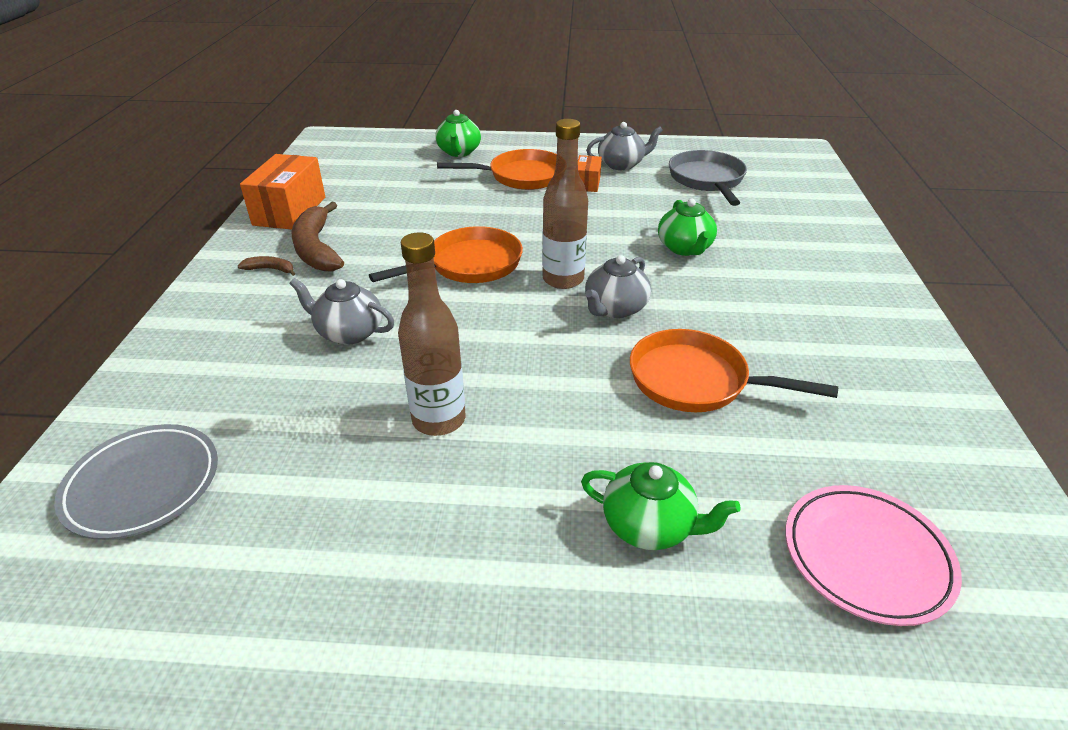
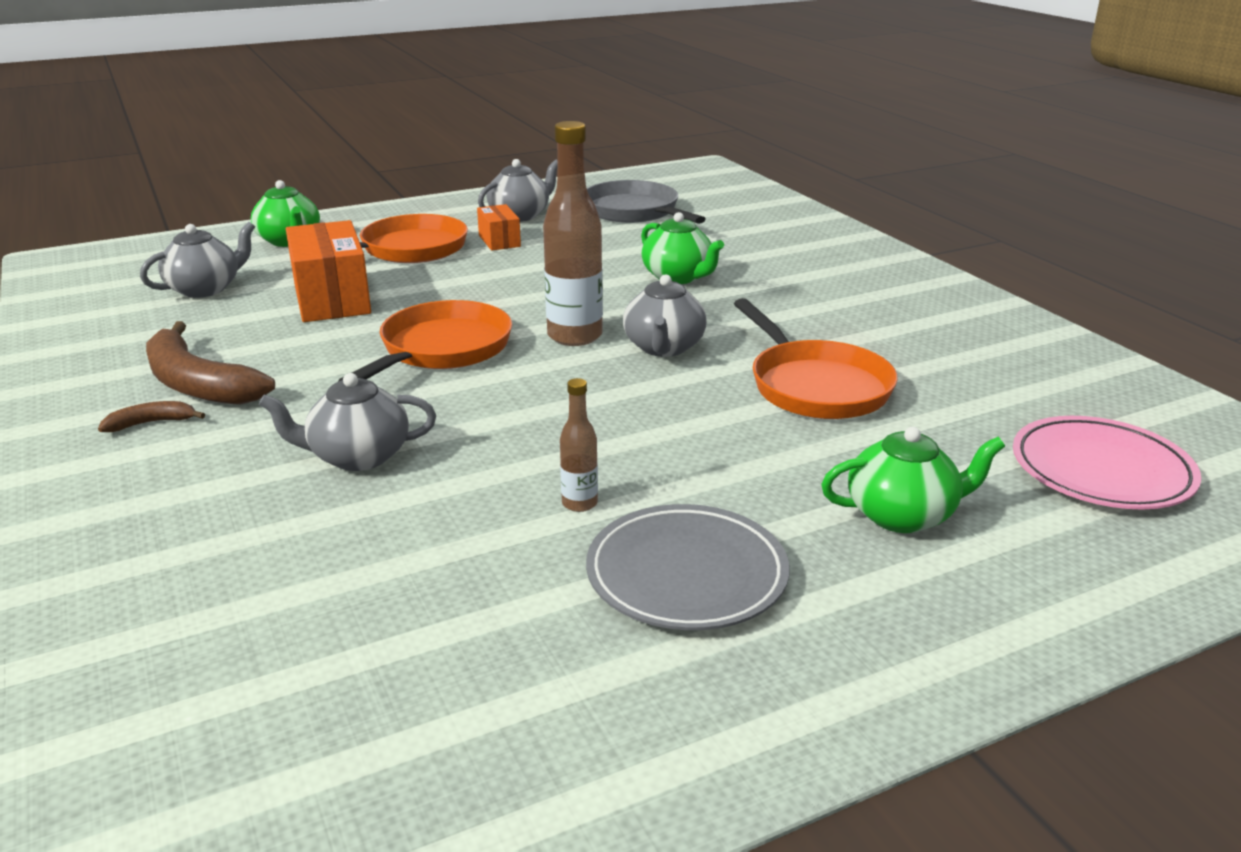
camera: 30 degrees left, 10 degrees down
grey plate [54,424,218,540] -> grey plate moved to [586,504,789,630]
orange box [240,154,325,230] -> orange box moved to [286,220,371,322]
brown bottle [398,232,465,436] -> brown bottle [560,378,598,512], size x0.49
orange pan [630,329,838,412] -> orange pan turned 105 degrees counterclockwise [734,298,898,419]
none -> grey teapot [140,222,255,298]

